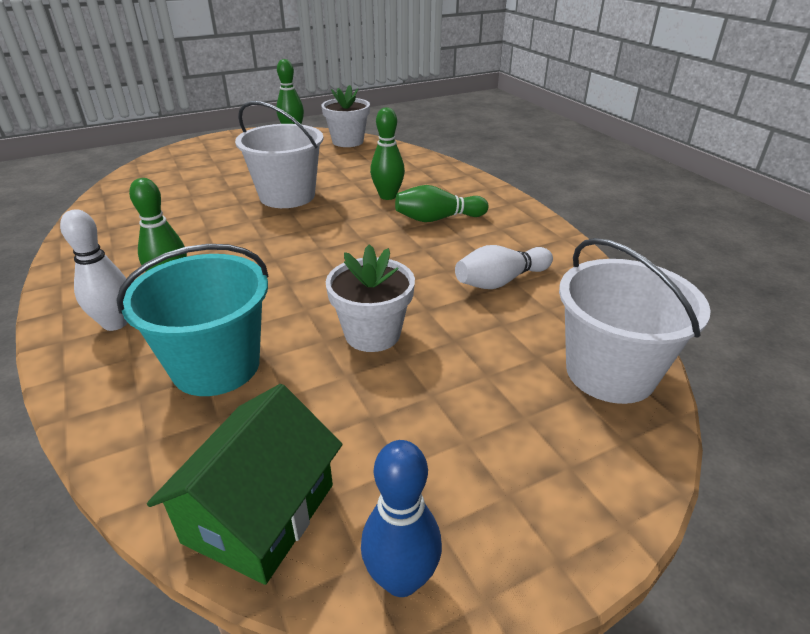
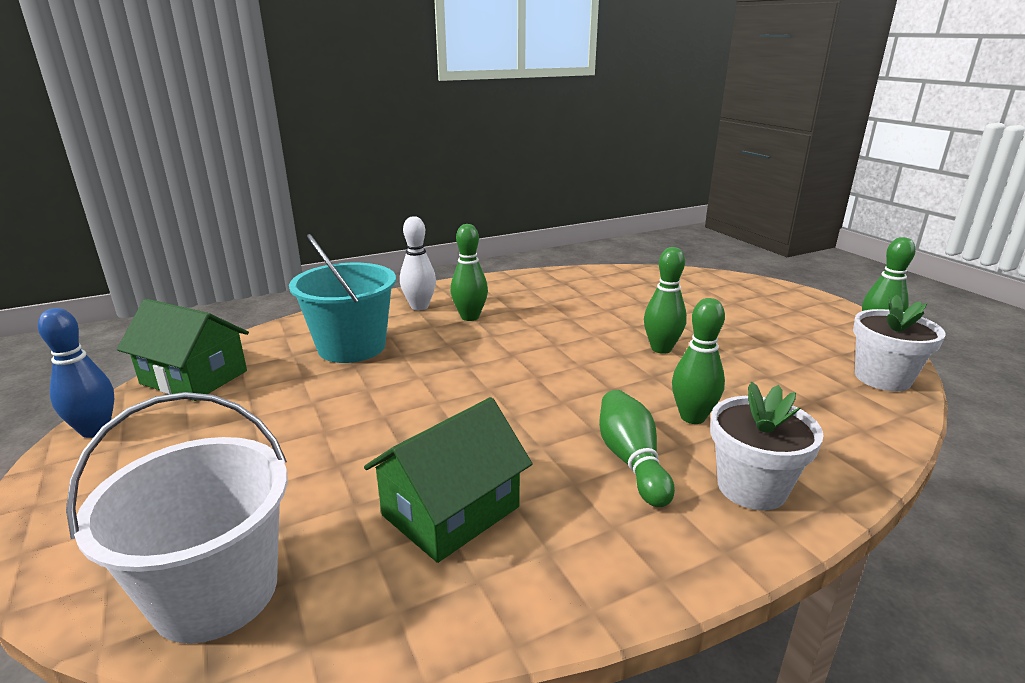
camera: 90 degrees right, 10 degrees down
white bucket [235,101,324,208] -> green bowling pin [644,247,687,354]
white flower pot [326,244,415,352] -> white flower pot moved to [710,382,823,510]
white bowling pin [455,245,553,289] -> green house [364,397,533,563]

